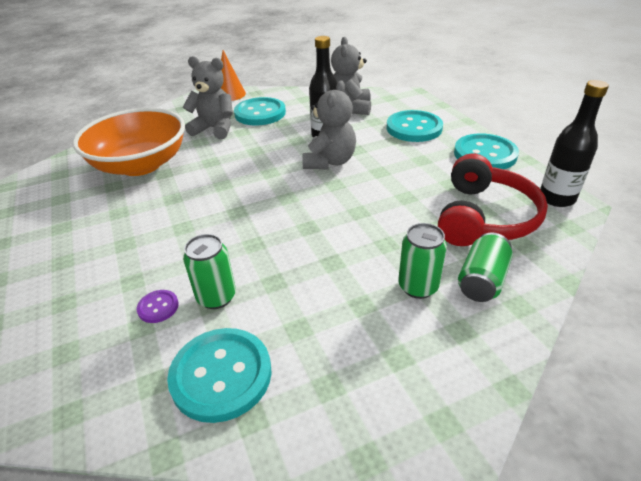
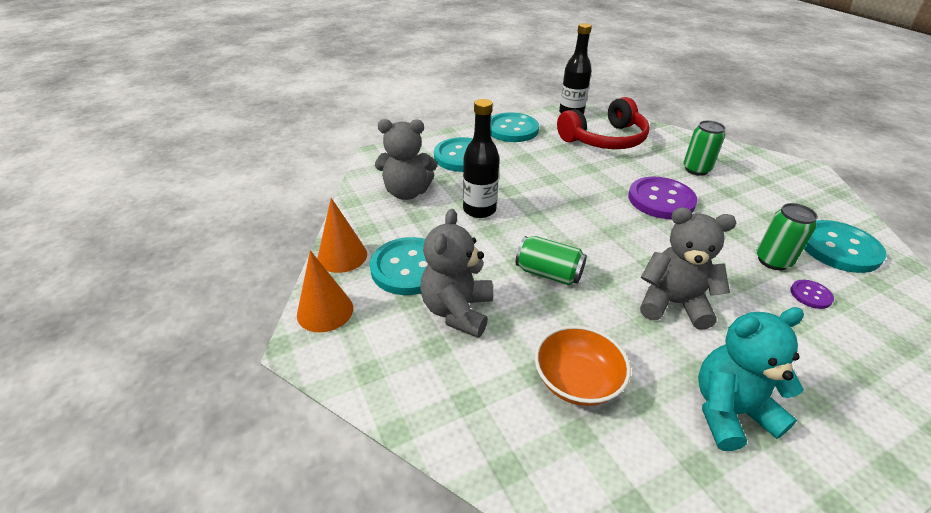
camera: 95 degrees left, 0 degrees up
orange bowl [73,108,185,176] -> orange bowl [535,325,631,406], size x0.55
grey teddy bear [302,81,356,169] -> grey teddy bear moved to [640,207,736,329]
red headphones [438,154,548,246] -> red headphones turned 135 degrees clockwise [557,97,650,149]
green can [458,232,513,302] -> green can moved to [516,236,587,285]
none -> orange cone [318,198,367,273]
none -> purple button [628,177,698,219]
none -> turquoise teddy bear [698,307,804,451]

